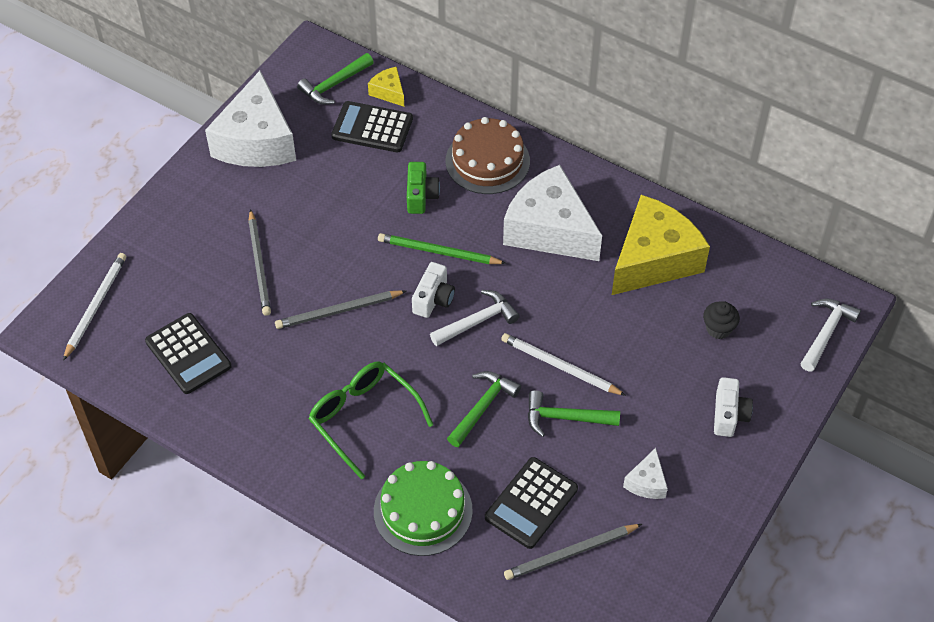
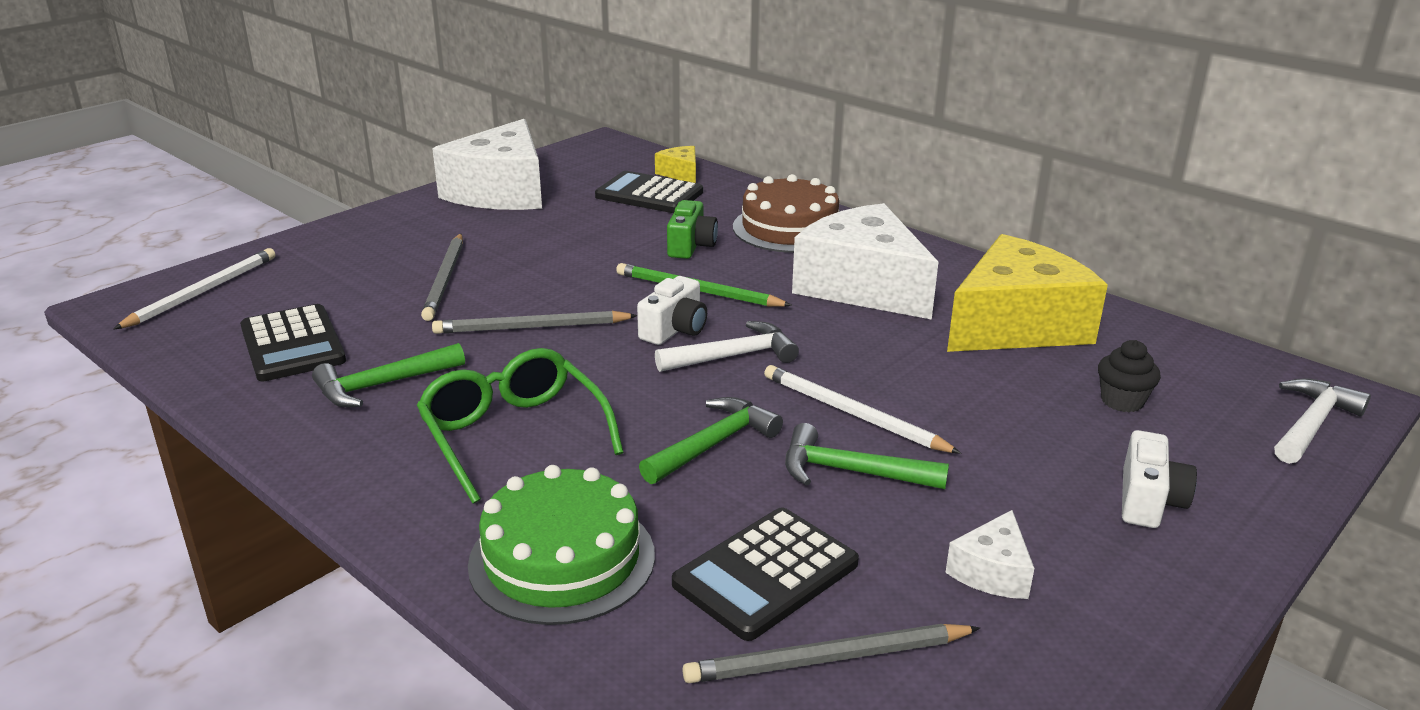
camera: 10 degrees right, 25 degrees down
green hammer [297,53,374,105] -> green hammer moved to [312,343,465,407]

